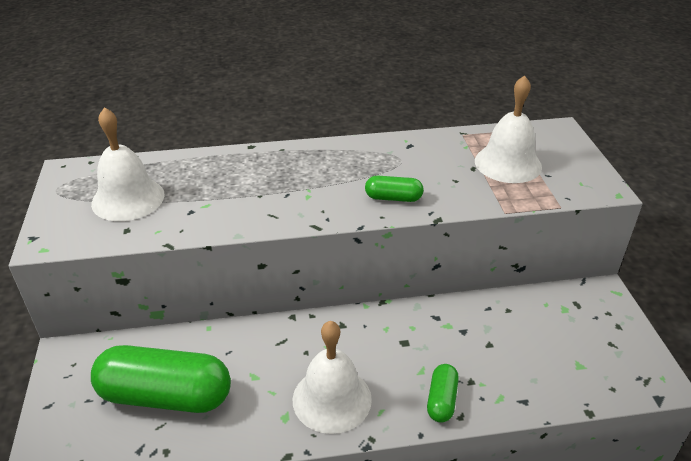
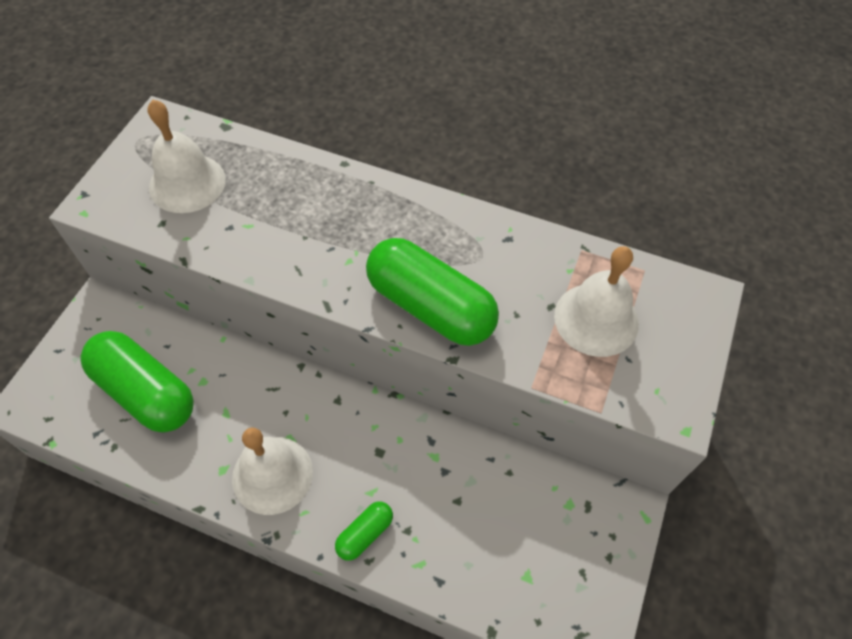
camera: 30 degrees right, 20 degrees up
green capsule [365,176,424,202] -> green capsule [366,238,499,346], size x2.13

